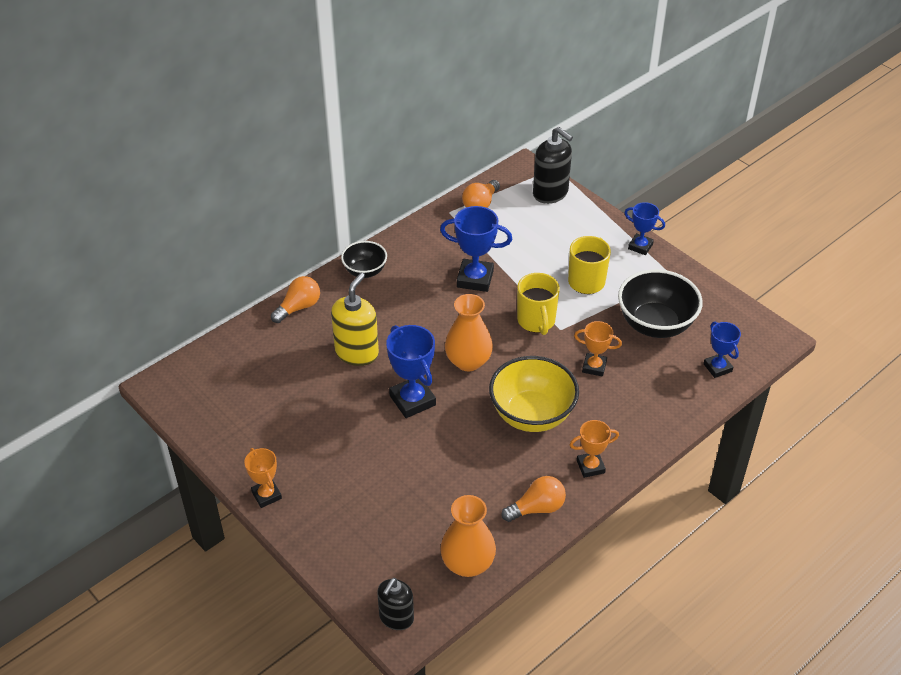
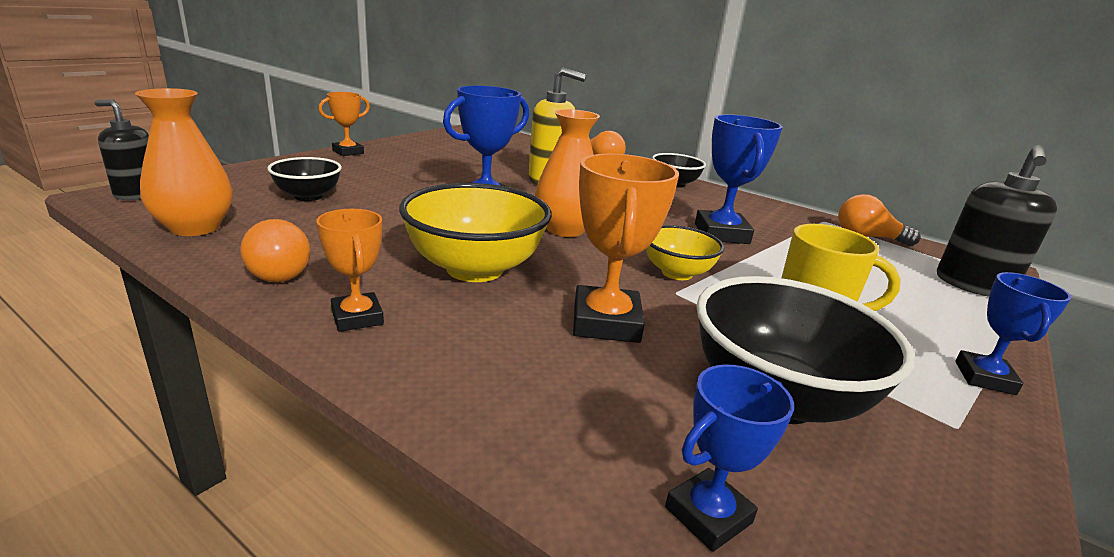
camera: 75 degrees right, 20 degrees down
yellow mug [517,273,560,335] -> yellow bowl [646,225,724,280]
orange trophy [574,321,622,377] -> orange trophy [573,154,679,343], size x1.61
none -> black bowl [267,157,342,201]

